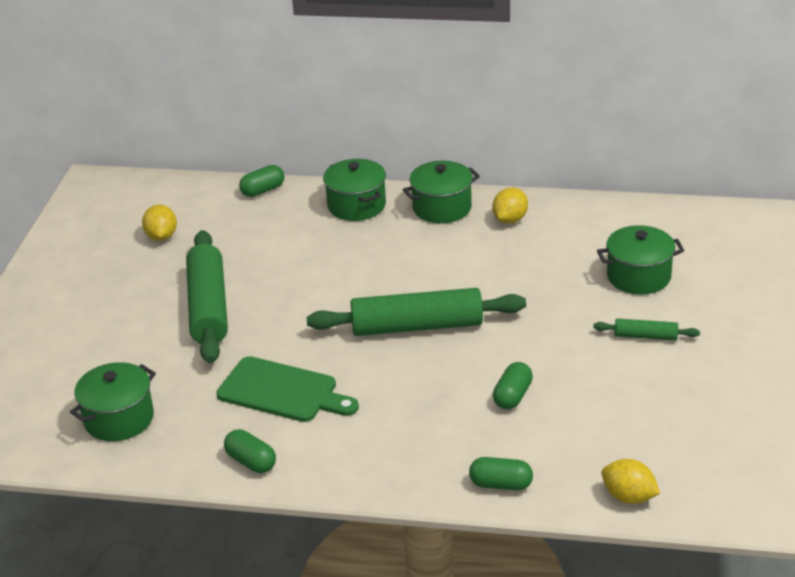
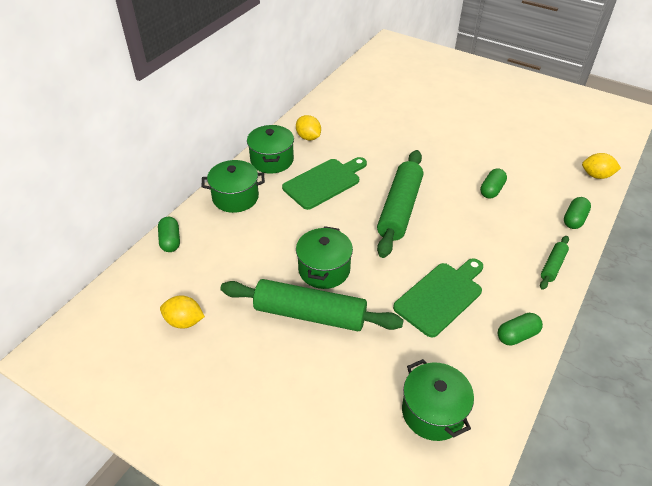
camera: 70 degrees left, 10 degrees up
green capsule [493,362,533,409] -> green capsule turned 75 degrees clockwise [480,168,507,199]
green rolling pin [593,318,700,341] -> green rolling pin moved to [540,236,569,290]
green pot [597,225,684,294] -> green pot moved to [296,226,353,289]
yellow lemon [602,459,660,504] -> yellow lemon turned 45 degrees clockwise [582,153,621,179]
none -> green cutting board [282,157,367,210]

